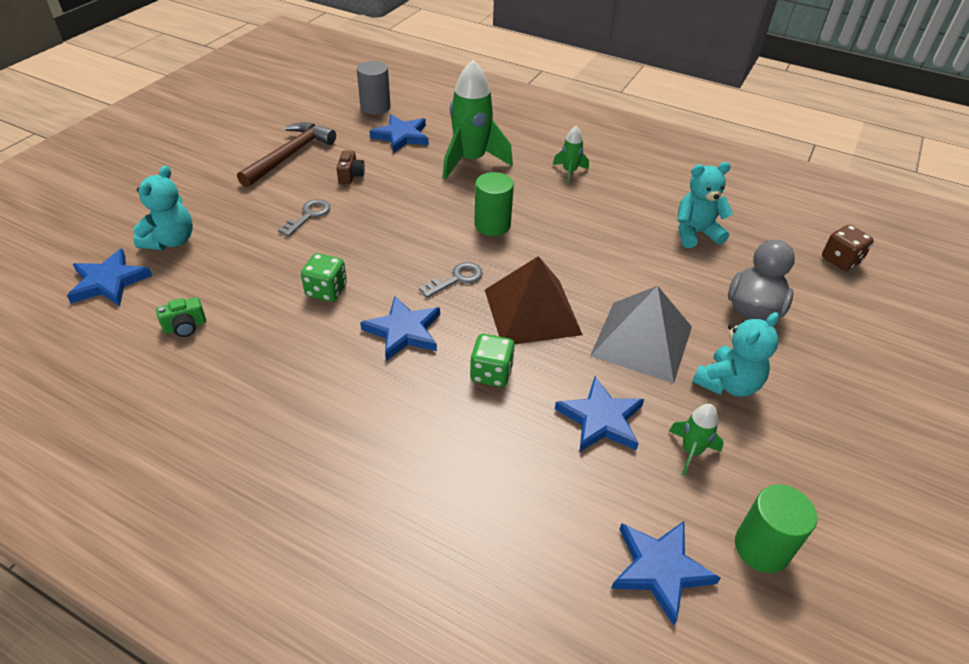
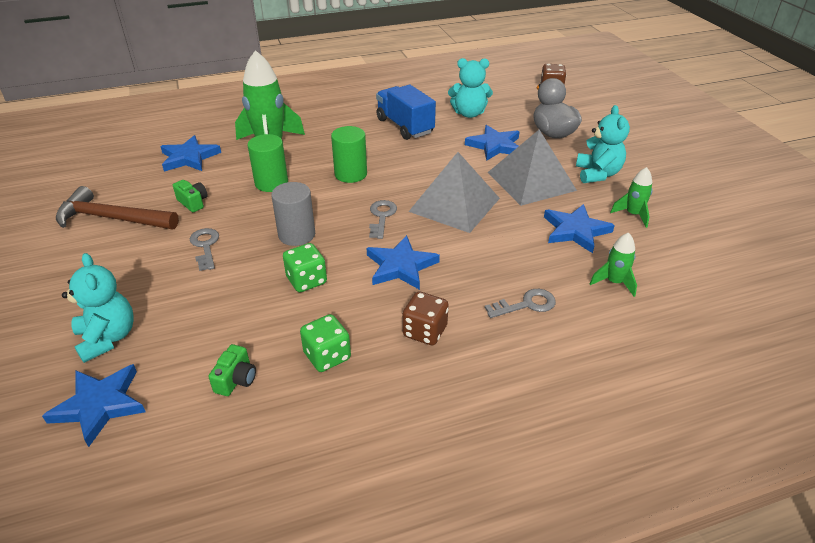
camera: 45 degrees left, 5 degrees down
brown hammer [237,122,336,187] -> brown hammer turned 60 degrees counterclockwise [56,186,179,229]
brown camera [337,150,365,184] -> green camera [173,180,208,212]
grey cylinder [357,61,391,114] -> grey cylinder moved to [271,182,315,246]
green dice [470,334,515,387] -> green dice moved to [300,314,351,372]
brown pyramid [485,256,583,344] -> grey pyramid [409,152,500,233]
green rocket [553,126,589,184] -> green rocket moved to [590,233,637,297]
blue star [611,521,721,625] -> blue star moved to [465,125,520,161]
turquoise teddy bear [677,162,733,248] -> turquoise teddy bear turned 120 degrees counterclockwise [448,58,493,118]
green cylinder [735,484,817,573] -> green cylinder moved to [247,134,288,192]
none -> blue truck [376,84,436,140]
none -> brown dice [402,291,449,346]
none -> grey key [485,289,556,318]

